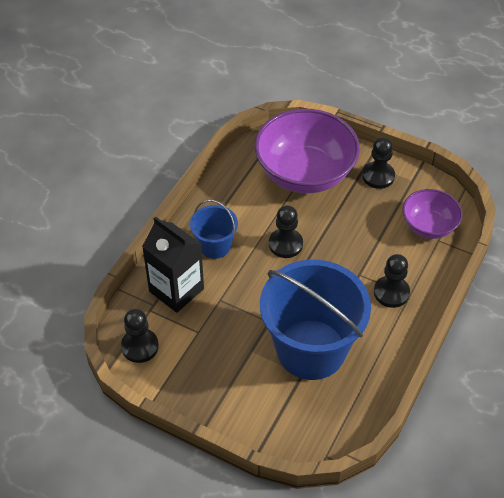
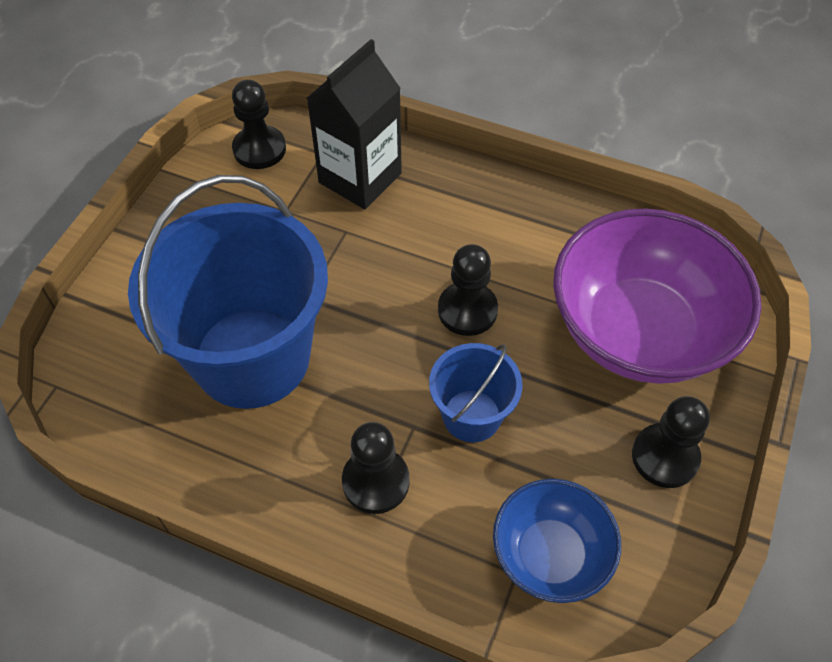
camera: 85 degrees right, 5 degrees up
blue bucket [190,200,238,259] -> blue bucket moved to [429,343,523,442]
purple bowl [402,189,463,239] -> blue bowl [493,479,621,603]

